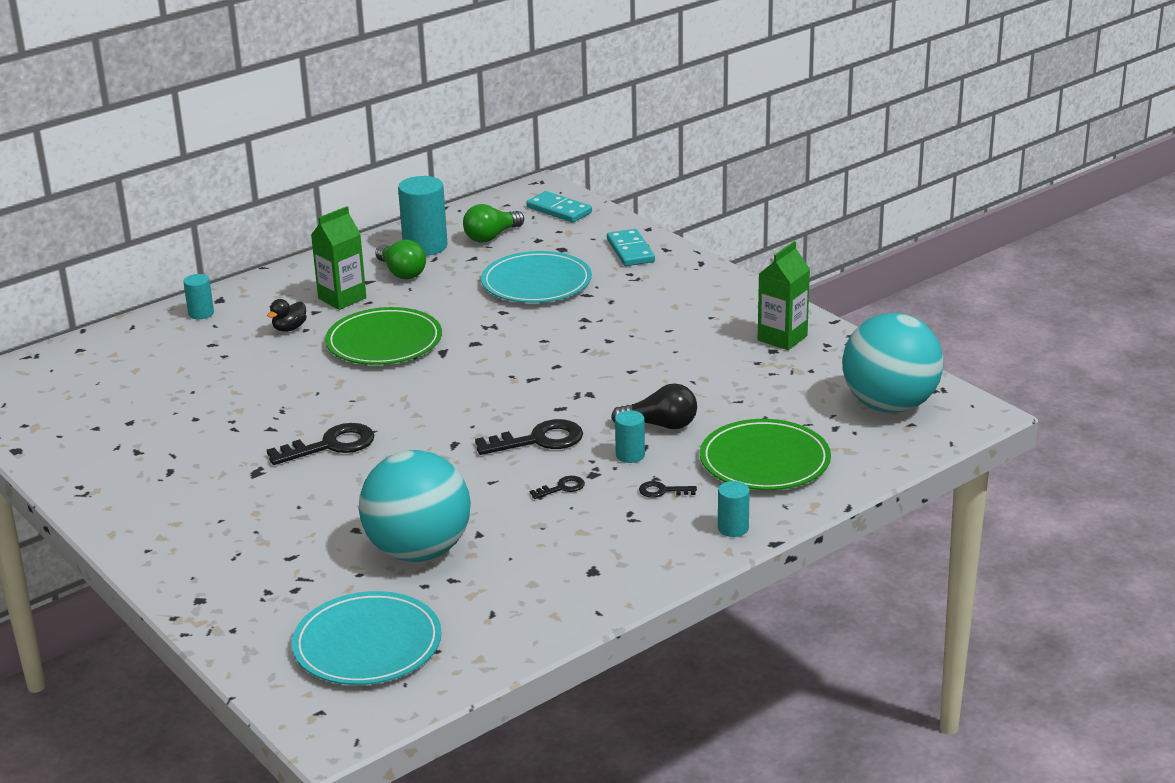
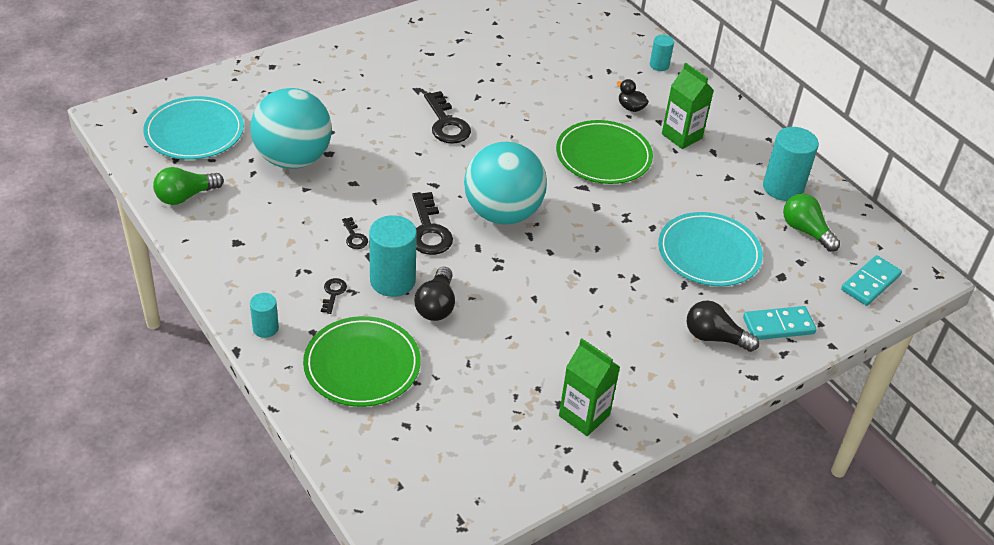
camera: 90 degrees right, 15 degrees up
green light bulb [375,240,426,279] -> green light bulb moved to [153,167,224,205]
turquoise cylinder [615,410,645,463] -> turquoise cylinder [369,215,417,297], size x1.86
turquoise ball [842,313,943,413] -> turquoise ball moved to [464,142,547,225]
none -> black light bulb [687,300,759,352]

